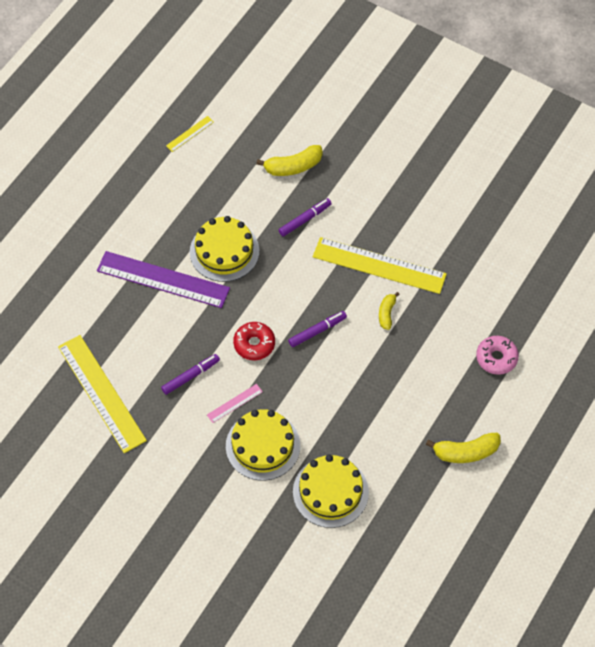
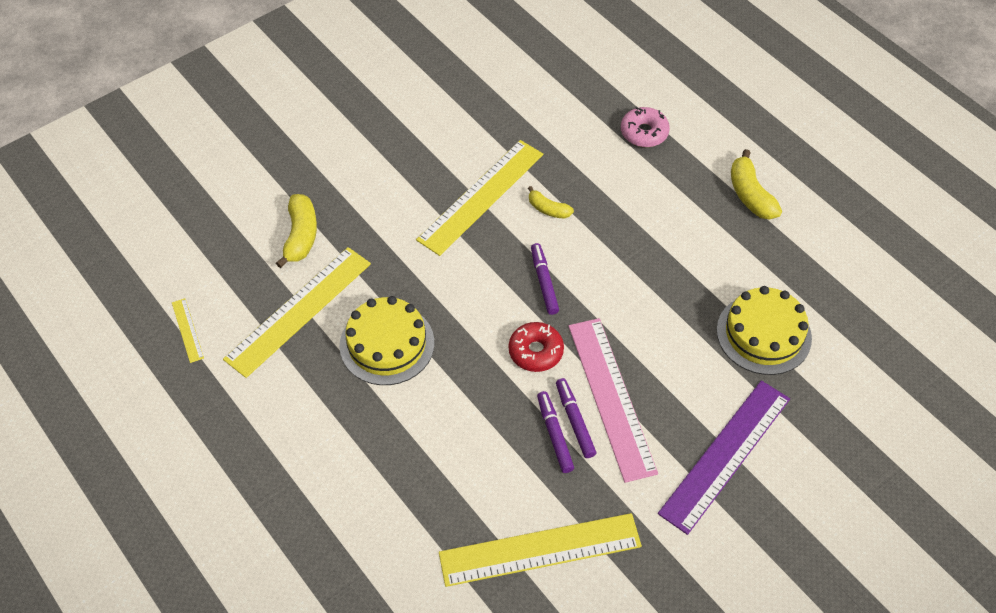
camera: 70 degrees left, 5 degrees down
purple ruler [97,251,230,308] -> purple ruler moved to [658,380,790,535]
pink ruler [207,384,263,423] -> pink ruler [568,318,658,483], size x2.31
yellow cake [226,409,300,481] -> none
purple marker [279,198,332,236] -> purple marker moved to [556,378,596,458]
yellow banana [426,433,501,463] -> yellow banana turned 150 degrees clockwise [731,149,782,220]
none -> yellow ruler [223,247,371,378]

